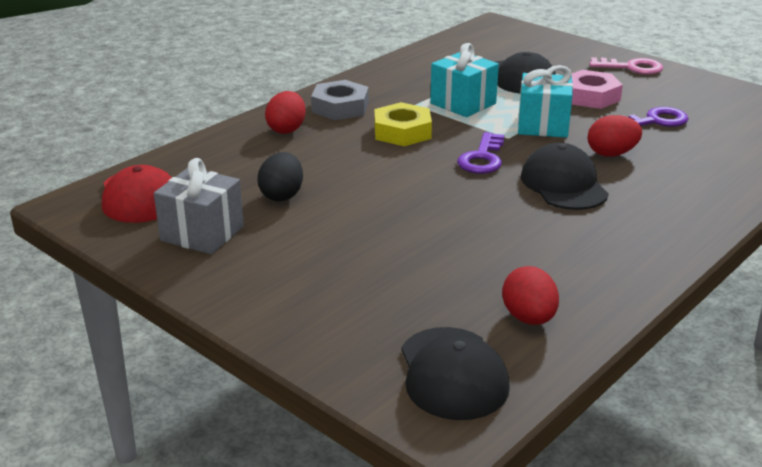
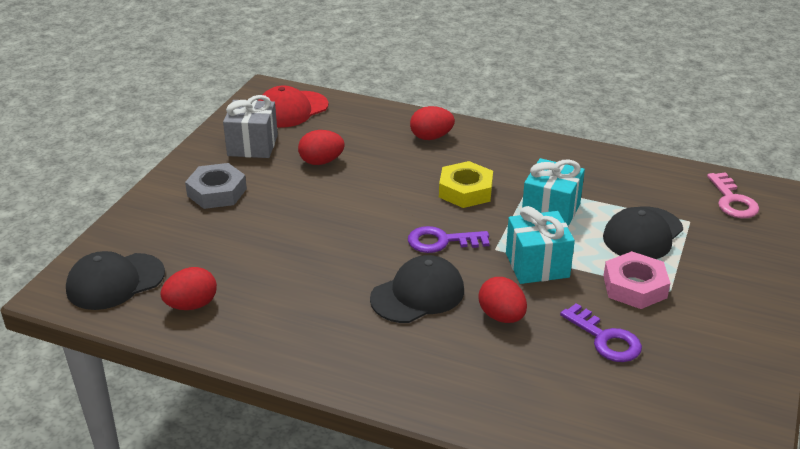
camera: 70 degrees right, 5 degrees up
black egg [257,152,303,202] -> red egg [298,130,345,165]
grey nut [311,80,369,120] -> grey nut moved to [185,163,247,209]
pink key [589,57,663,75] -> pink key moved to [707,172,759,218]

